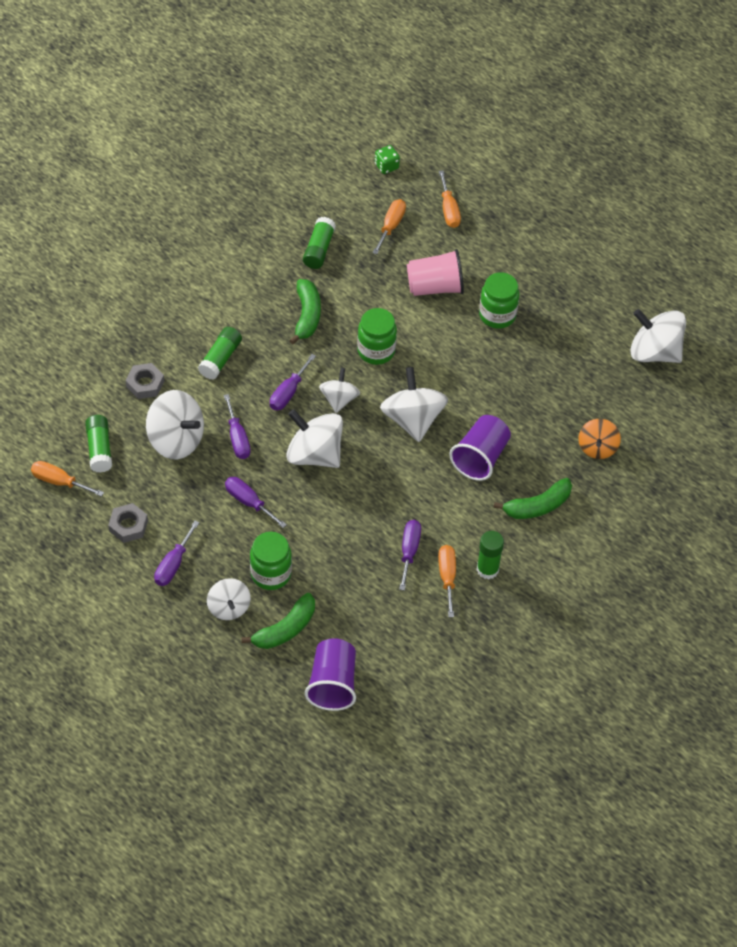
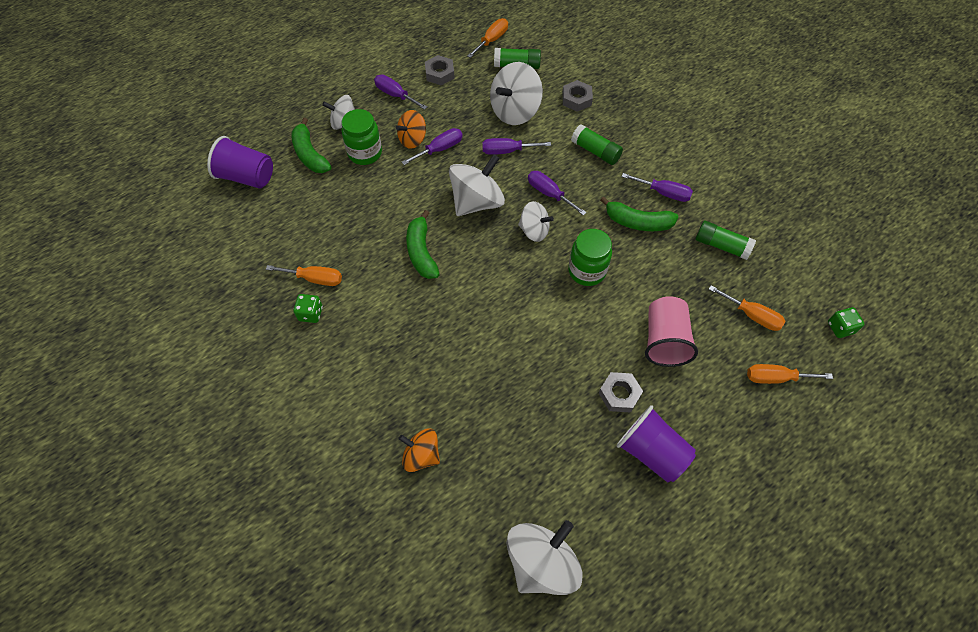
camera: 105 degrees right, 5 degrees up
white spinning top [380,367,448,442] -> none
purple screwdriver [399,520,421,591] -> purple screwdriver moved to [621,173,693,202]
purple cup [449,415,511,481] -> purple cup moved to [616,405,696,483]
green glue stick [477,531,504,579] -> green dice [293,294,323,323]
green jar [479,272,519,329] -> grey nut [599,372,643,413]
green banana [493,478,572,519] -> green banana moved to [406,210,440,279]
none -> orange spinning top [396,110,426,149]

